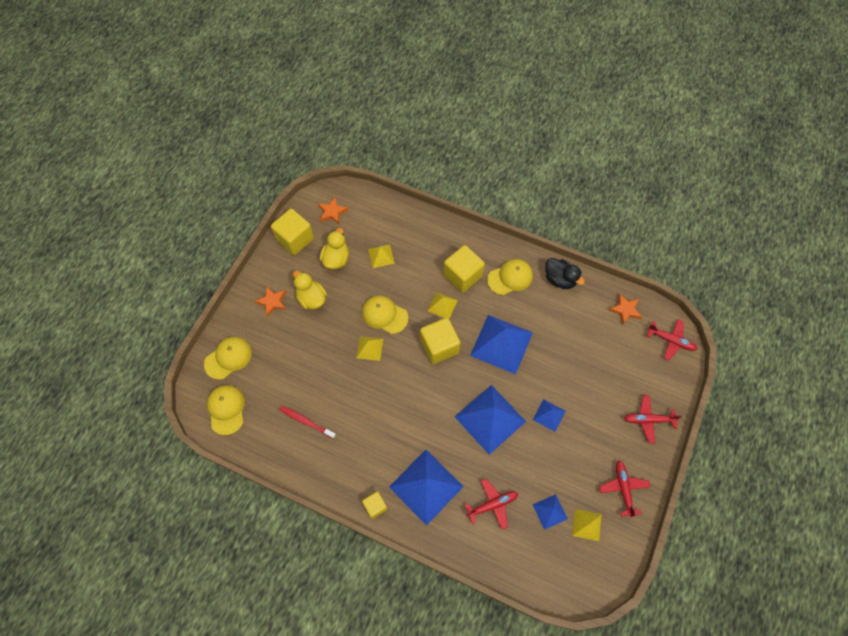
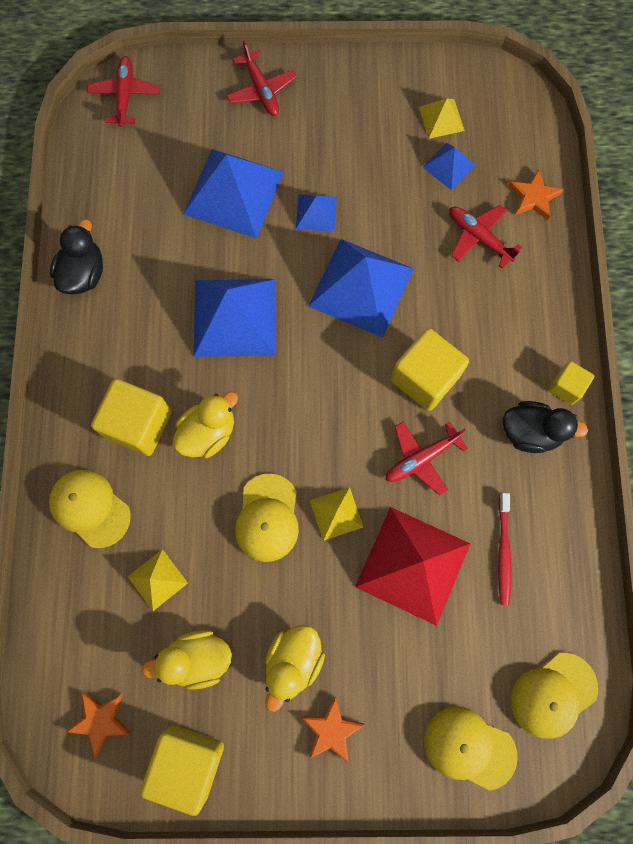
camera: 115 degrees left, 10 degrees up
blue pyramid [389,450,464,526] -> blue pyramid moved to [183,149,284,238]
yellow cube [420,318,460,364] -> yellow cube moved to [391,328,469,411]
yellow pyramid [428,292,458,319] -> yellow duck [172,392,238,458]
yellow cap [487,259,533,295] -> yellow cap moved to [49,470,131,548]
red plane [599,461,650,518] -> red plane moved to [385,421,468,496]
orange star [609,294,642,325] -> orange star moved to [509,169,563,220]
none -> red pyramid [355,507,470,626]
none -> black duck [503,401,588,453]

